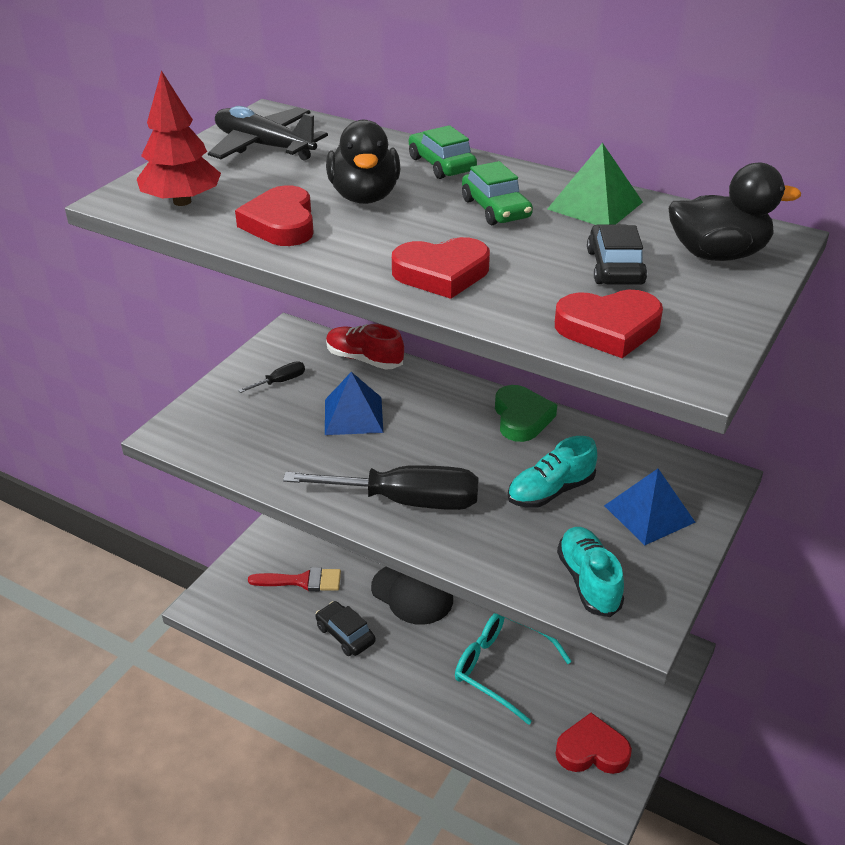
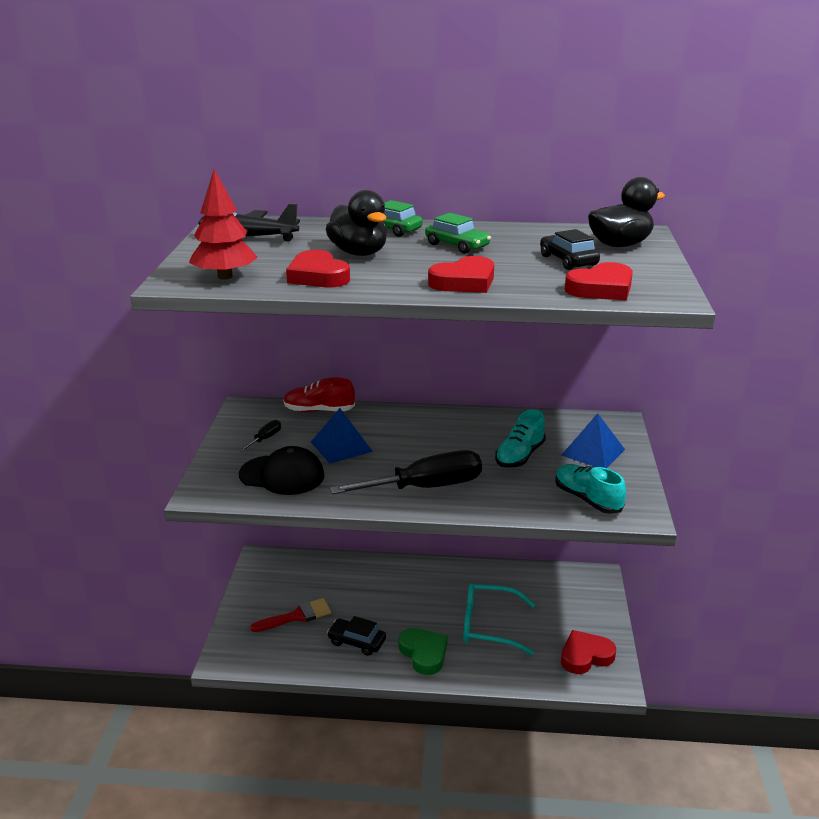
camera: 25 degrees left, 10 degrees down
black cap [371,567,453,625] -> black cap moved to [239,446,325,495]
green heart [495,385,557,442] -> green heart moved to [399,628,448,675]
green pyramid [547,142,643,225] -> none

